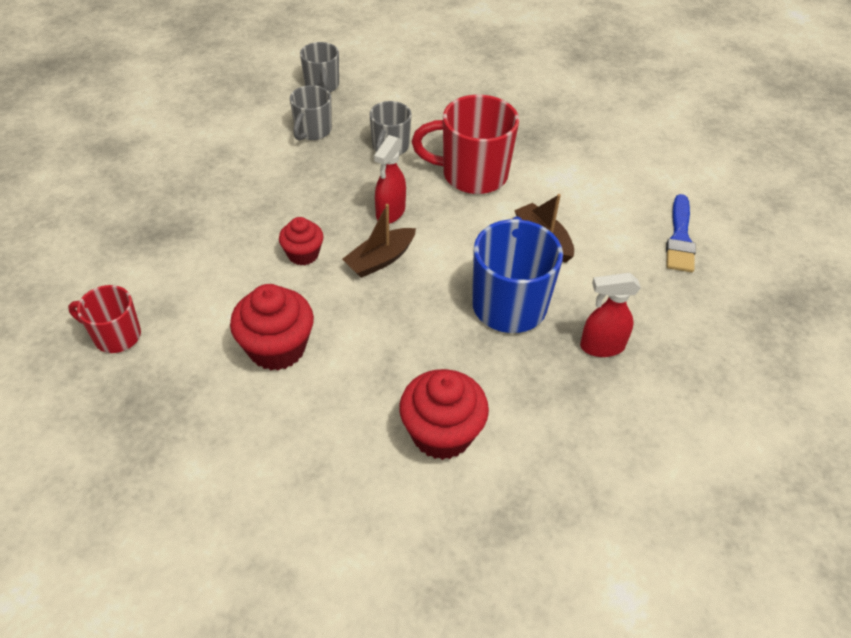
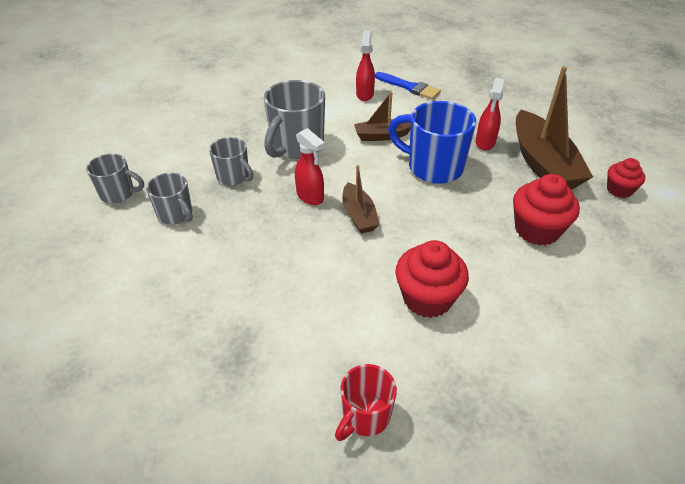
camera: 65 degrees left, 5 degrees down
red cupcake [279,217,324,265] -> red cupcake moved to [607,158,645,198]
red mug [412,95,519,194] -> grey mug [264,80,325,159]
none -> red spray bottle [356,30,375,101]
none -> brown boat [516,66,593,190]

